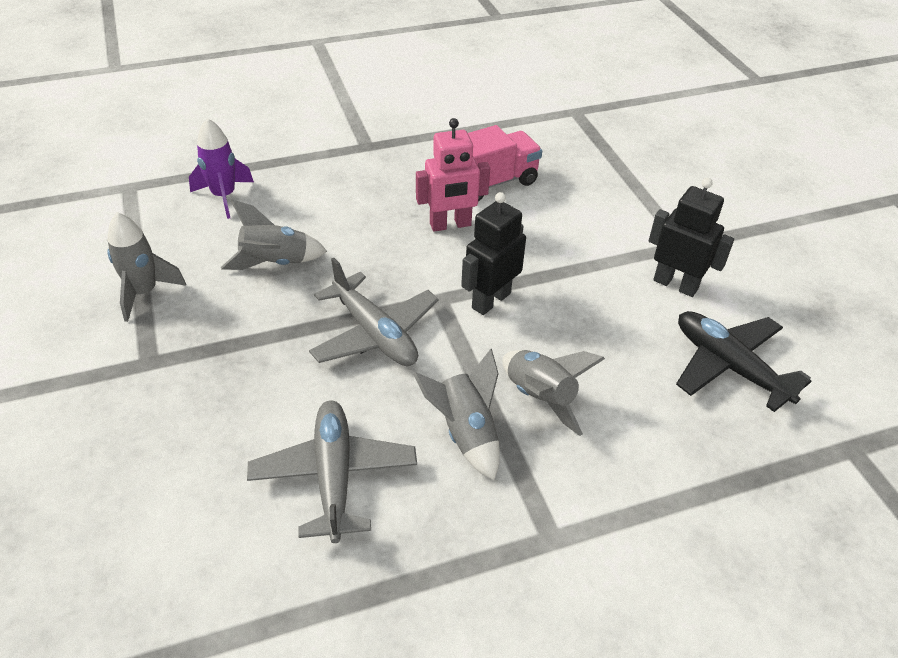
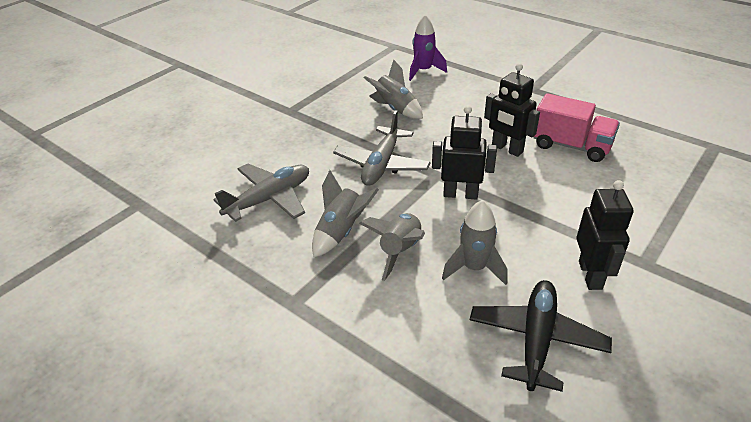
camera: 60 degrees right, 5 degrees down
grey rocket [107,212,186,322] -> grey rocket moved to [442,200,507,285]
pink robot [416,118,490,232] -> black robot [484,63,540,157]

